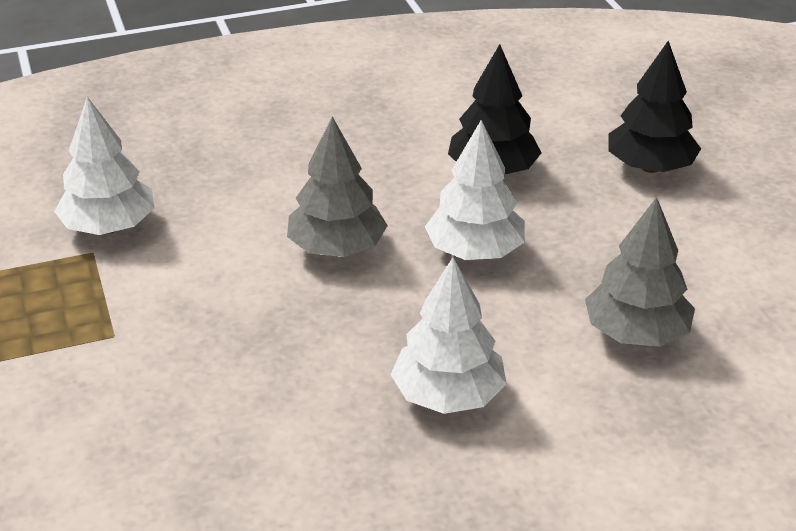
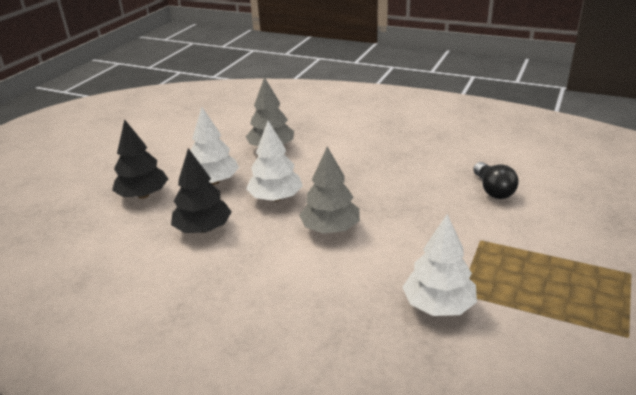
camera: 135 degrees left, 5 degrees down
white tree [391,257,507,414] -> white tree moved to [190,107,239,185]
none -> black light bulb [473,162,519,199]

